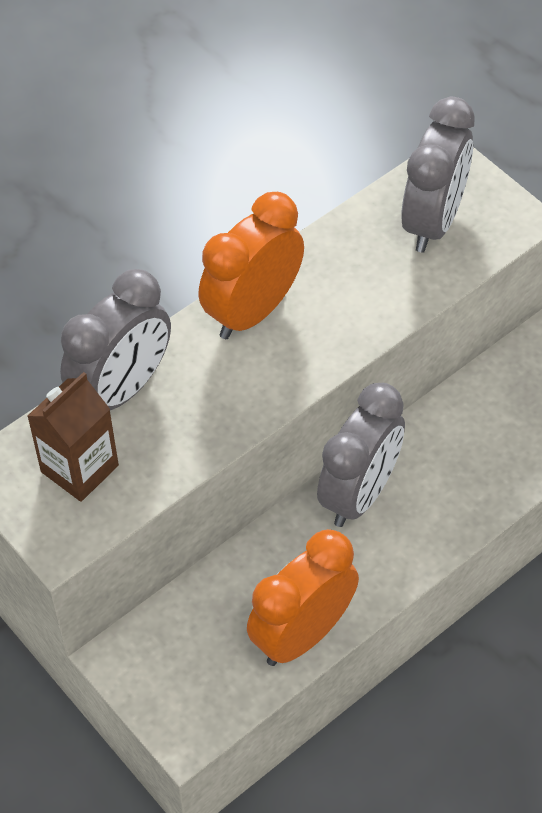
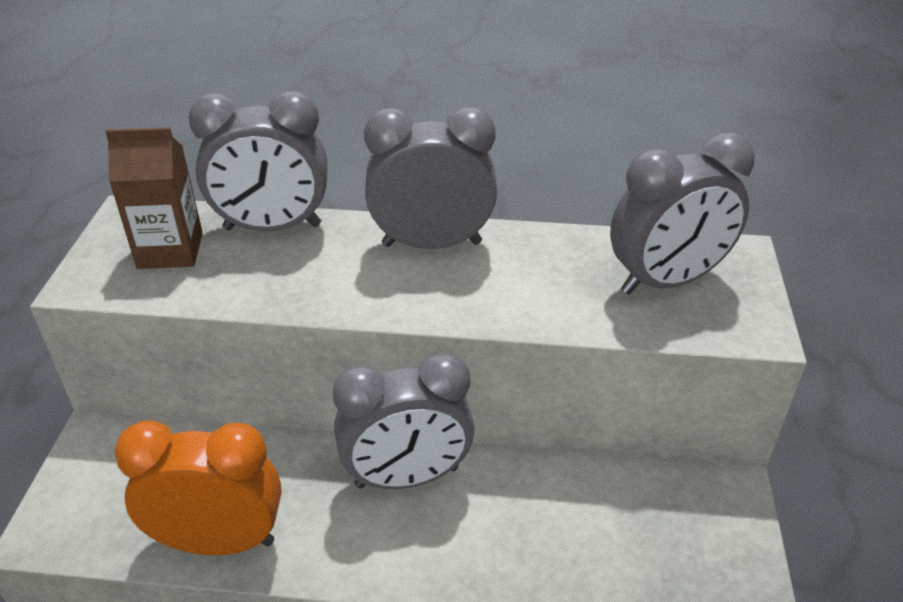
camera: 45 degrees right, 15 degrees down
orange clock [198,192,304,339] -> grey clock [364,106,497,249]

